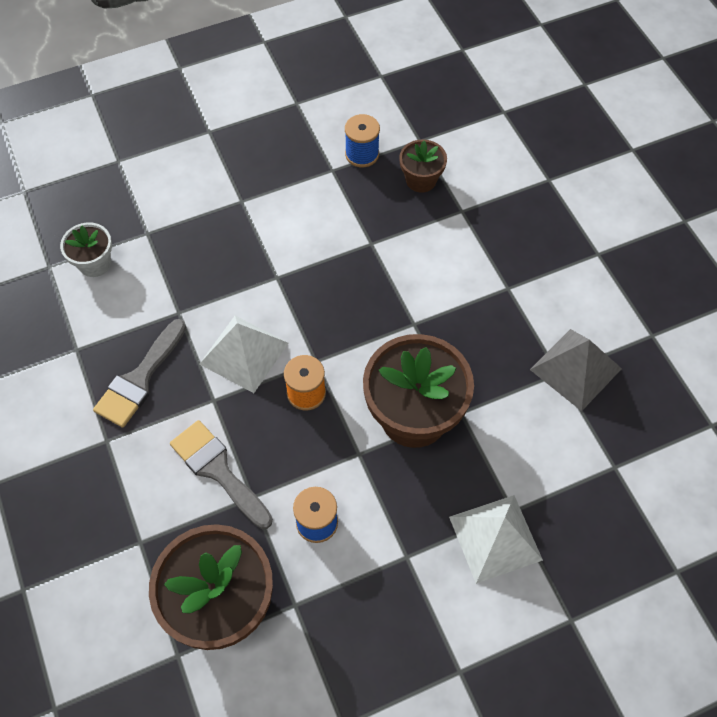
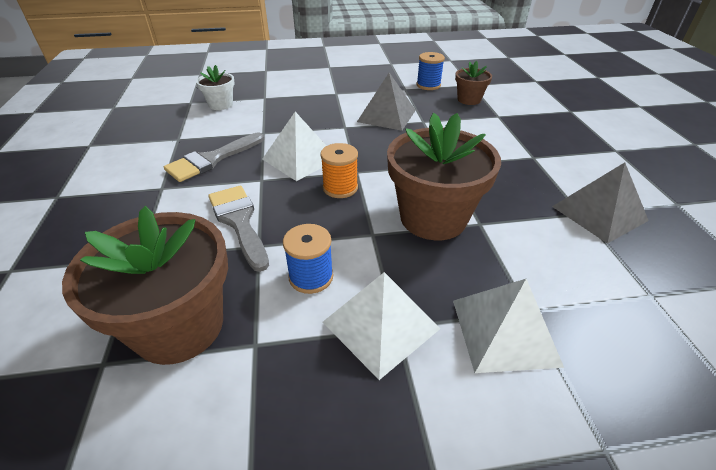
camera: 15 degrees right, 20 degrees down
none -> white pyramid [323,272,440,380]
none -> grey pyramid [357,73,416,131]

